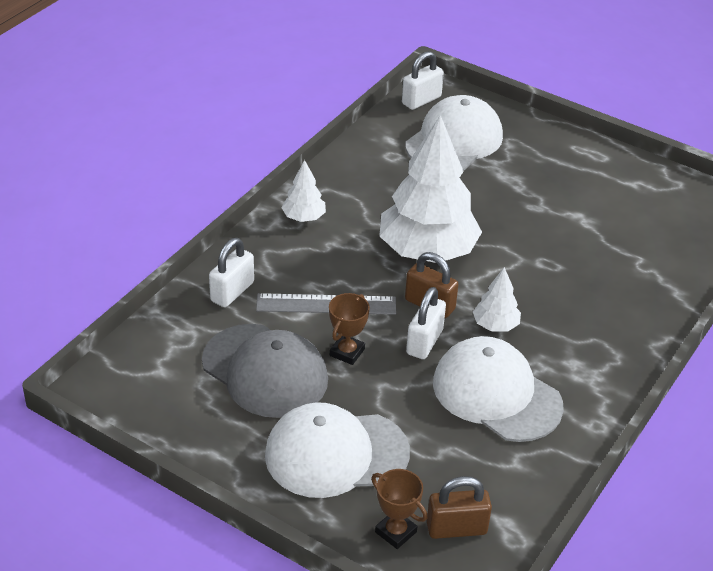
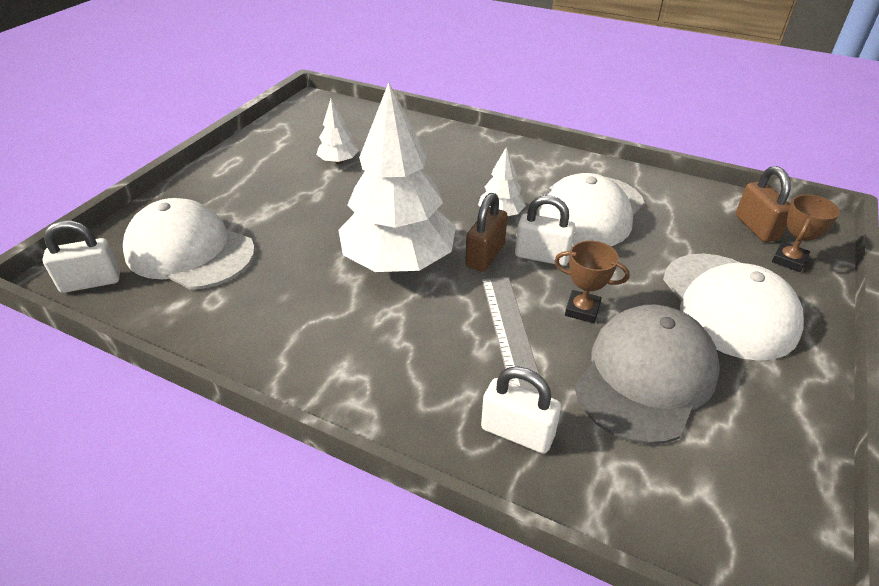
camera: 95 degrees left, 0 degrees up
white tree [281,160,326,222] -> white tree moved to [316,99,359,164]
white padlock [402,51,444,110] -> white padlock turned 60 degrees counterclockwise [42,220,120,293]

